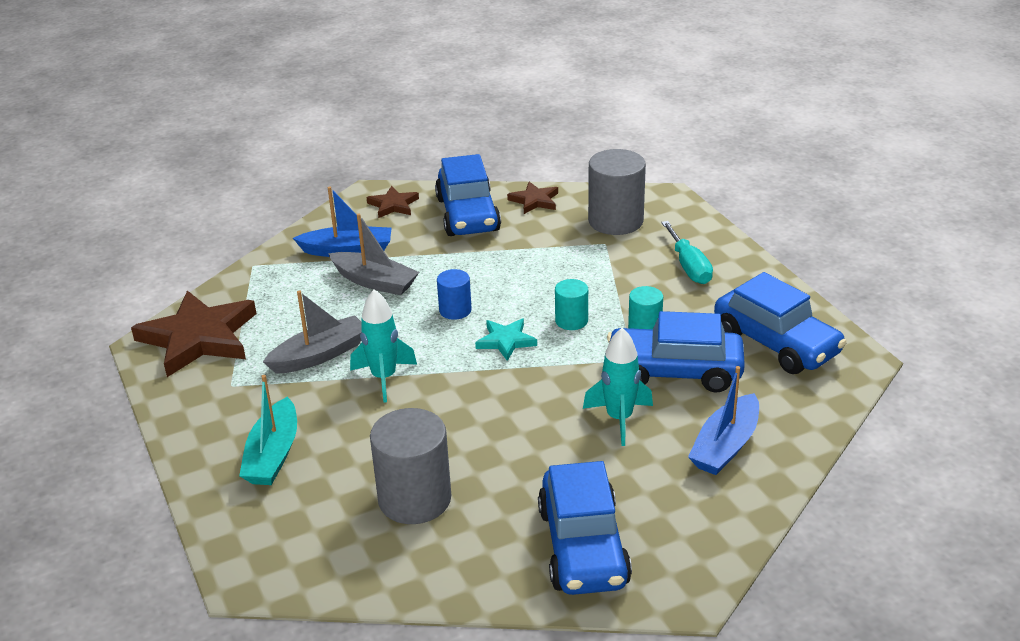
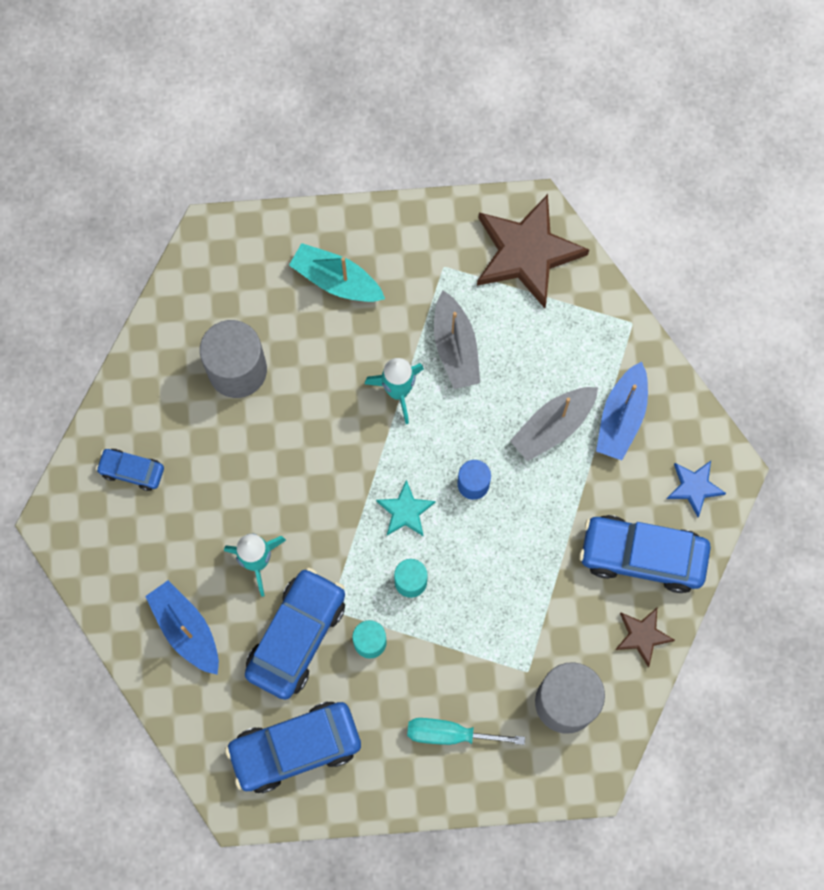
camera: 110 degrees right, 40 degrees up
brown star [367,186,419,218] -> blue star [667,461,726,517]
blue car [538,461,632,595] -> blue car [96,449,164,491], size x0.52

